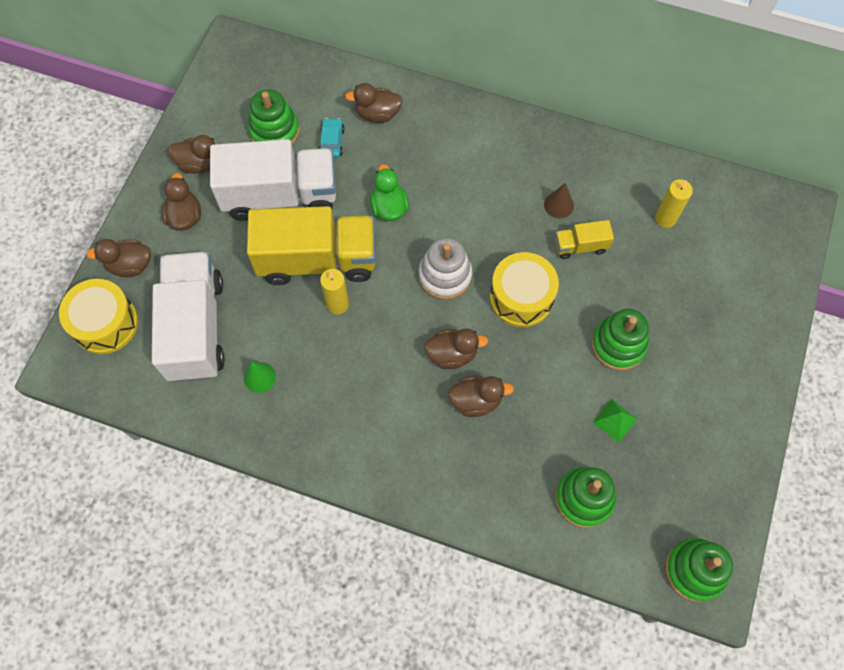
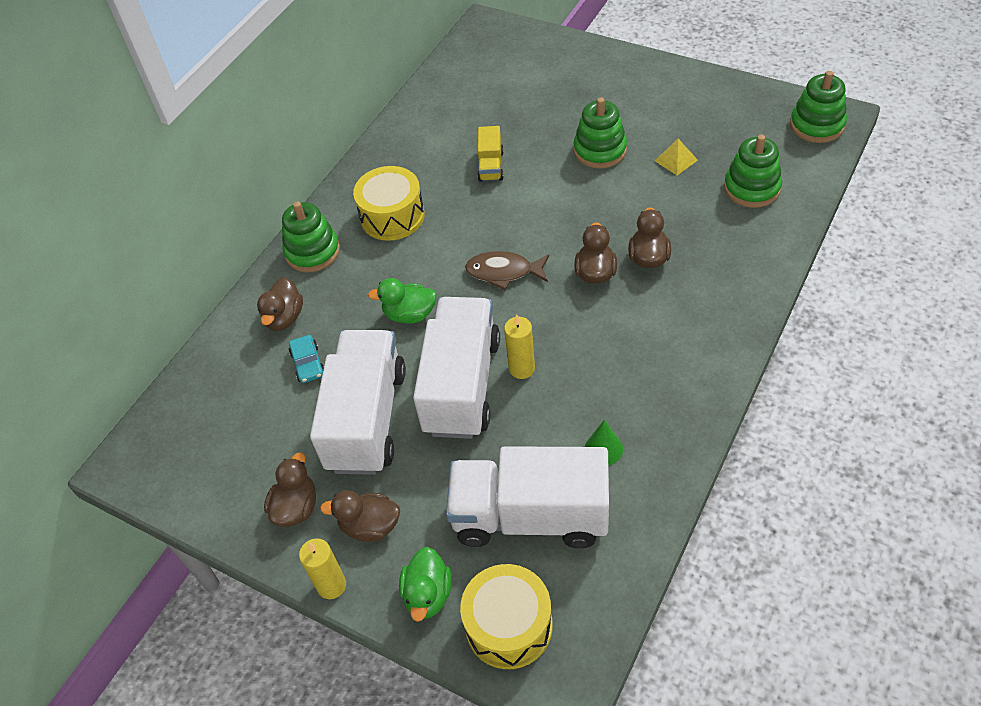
camera: 75 degrees left, 15 degrees down
brown duck [86,239,151,277] -> green duck [399,547,452,622]
yellow truck [247,206,375,285] -> white truck [413,297,500,439]
green stacking toy [248,89,300,145] -> green stacking toy moved to [282,201,340,272]
turquoise car [319,118,345,158] -> turquoise car turned 120 degrees counterclockwise [289,335,324,383]
white stacking toy [419,237,472,300] -> brown fish [465,251,549,290]
yellow drum [490,252,559,327] -> yellow drum moved to [353,166,425,241]
brown cone [544,183,574,218] -> none
green pyramid [593,399,637,443] -> yellow pyramid [655,139,698,175]
yellow candle [655,179,693,228] -> yellow candle moved to [299,538,346,599]

